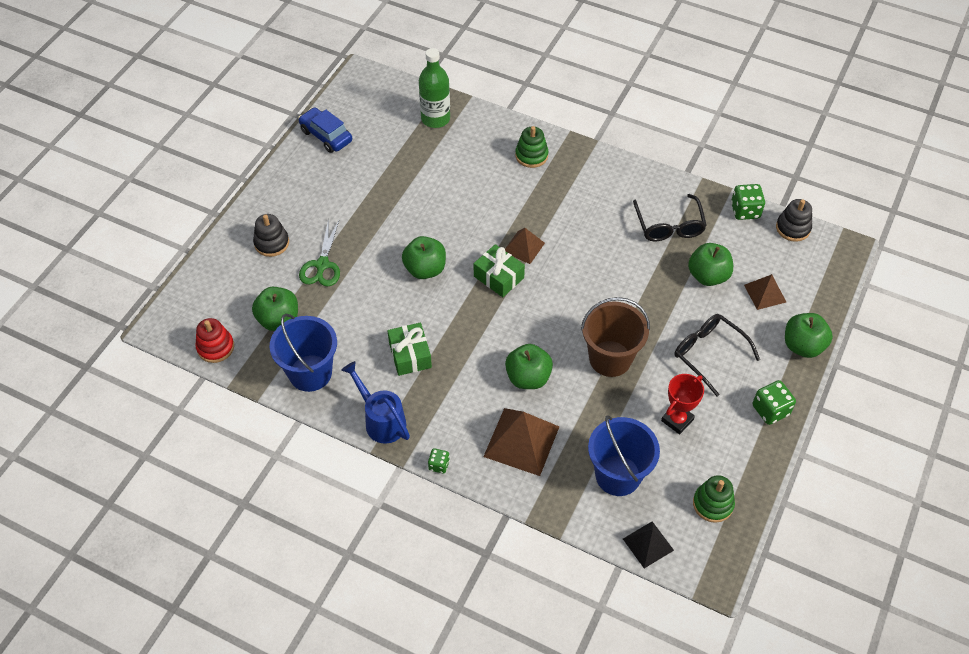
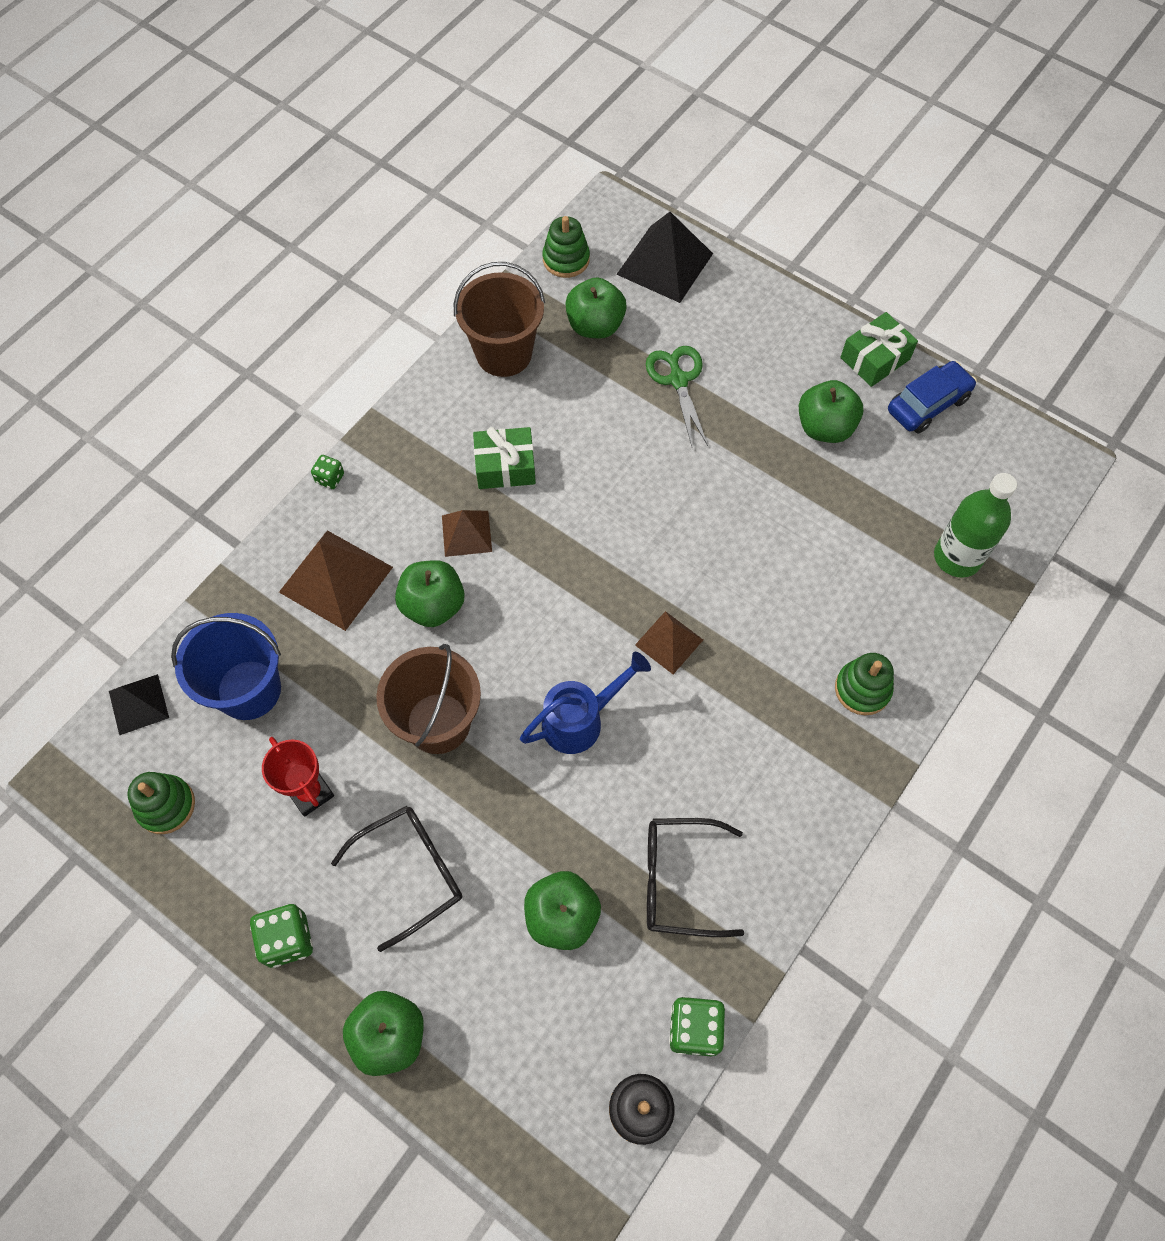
camera: 100 degrees right, 10 degrees up
red stacking toy [196,318,234,363] -> green stacking toy [542,216,590,278]
black stacking toy [253,214,289,257] -> none
blue bucket [270,313,337,392] -> brown bucket [454,262,545,377]
green scissors [299,219,340,286] -> green scissors turned 60 degrees clockwise [646,346,708,446]
blue watering can [341,361,410,444] -> blue watering can moved to [520,652,651,754]
green apple [402,236,446,279] -> green apple moved to [799,380,863,443]
green gift [474,244,525,297] -> green gift moved to [840,312,918,387]
brown pyramid [744,274,786,310] -> brown pyramid moved to [442,510,492,557]
none -> black pyramid [616,212,713,303]

